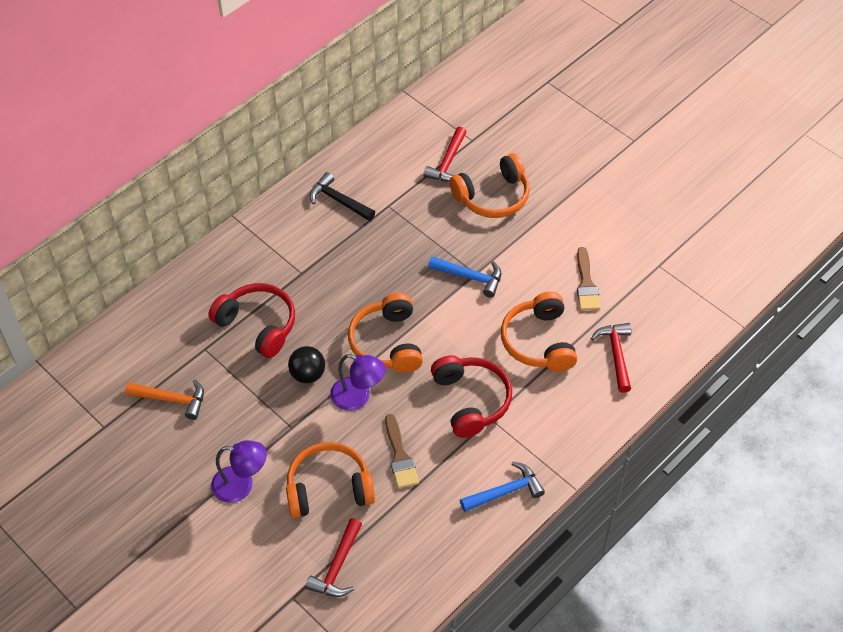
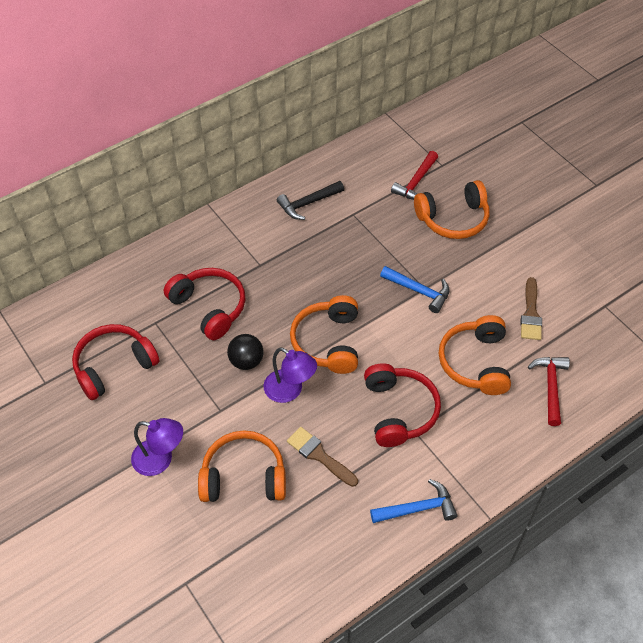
camera: 10 degrees right, 0 degrees up
orange hammer [125,379,204,420] -> red headphones [72,324,160,400]
red hammer [306,518,362,597] -> none
black hammer [310,172,375,221] -> black hammer turned 75 degrees counterclockwise [277,181,344,220]
brown brush [385,414,419,488] -> brown brush turned 135 degrees clockwise [287,427,358,487]

